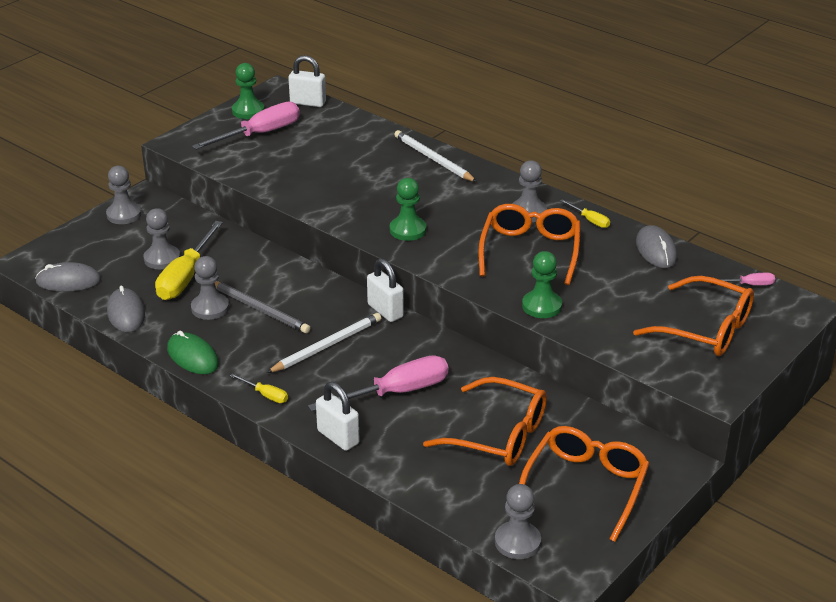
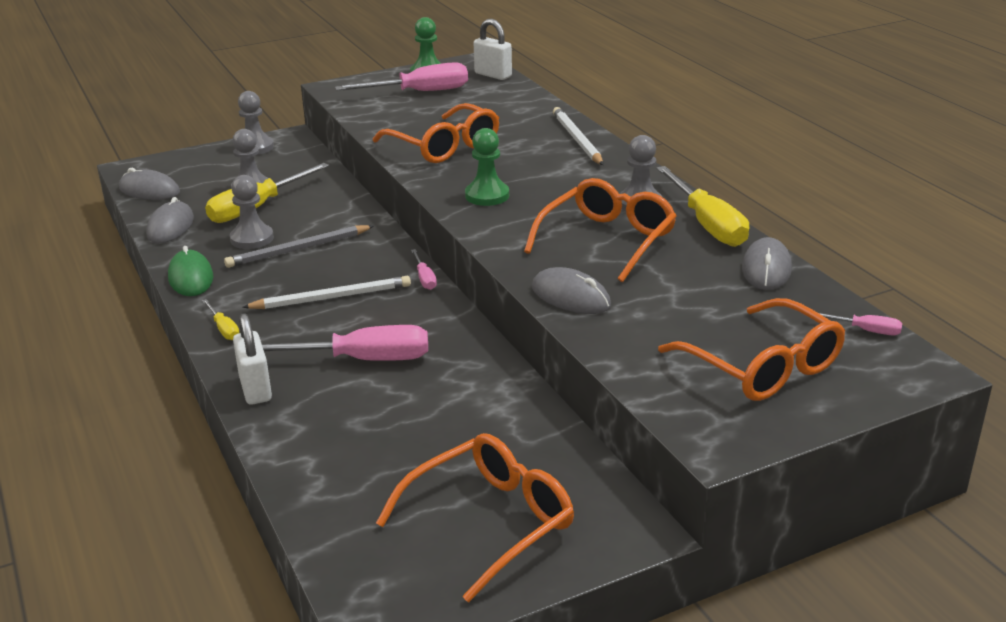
camera: 25 degrees right, 5 degrees down
grey pencil [214,281,310,333] -> grey pencil turned 90 degrees clockwise [224,225,374,268]
white padlock [367,259,404,322] -> pink screwdriver [411,249,437,290]
orange glasses [423,377,547,466] -> orange glasses moved to [373,103,499,163]
grey pawn [495,484,541,559] -> none
green pawn [522,251,562,318] -> grey mouse [532,267,611,314]
yellow screwdriver [560,199,610,228] -> yellow screwdriver [656,166,749,247], size x2.14

